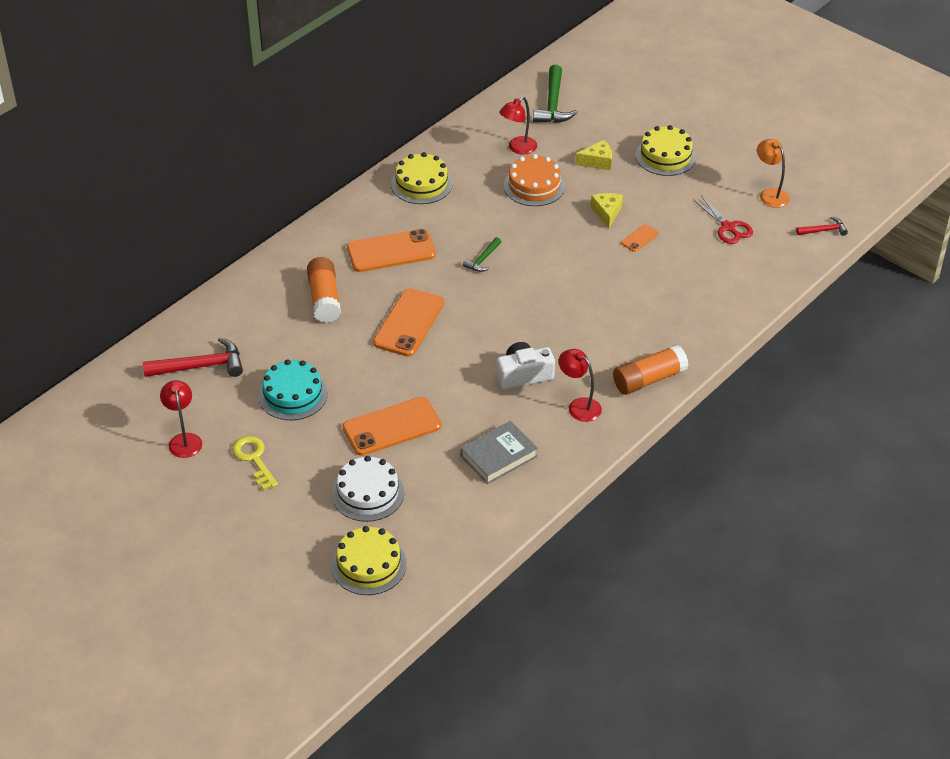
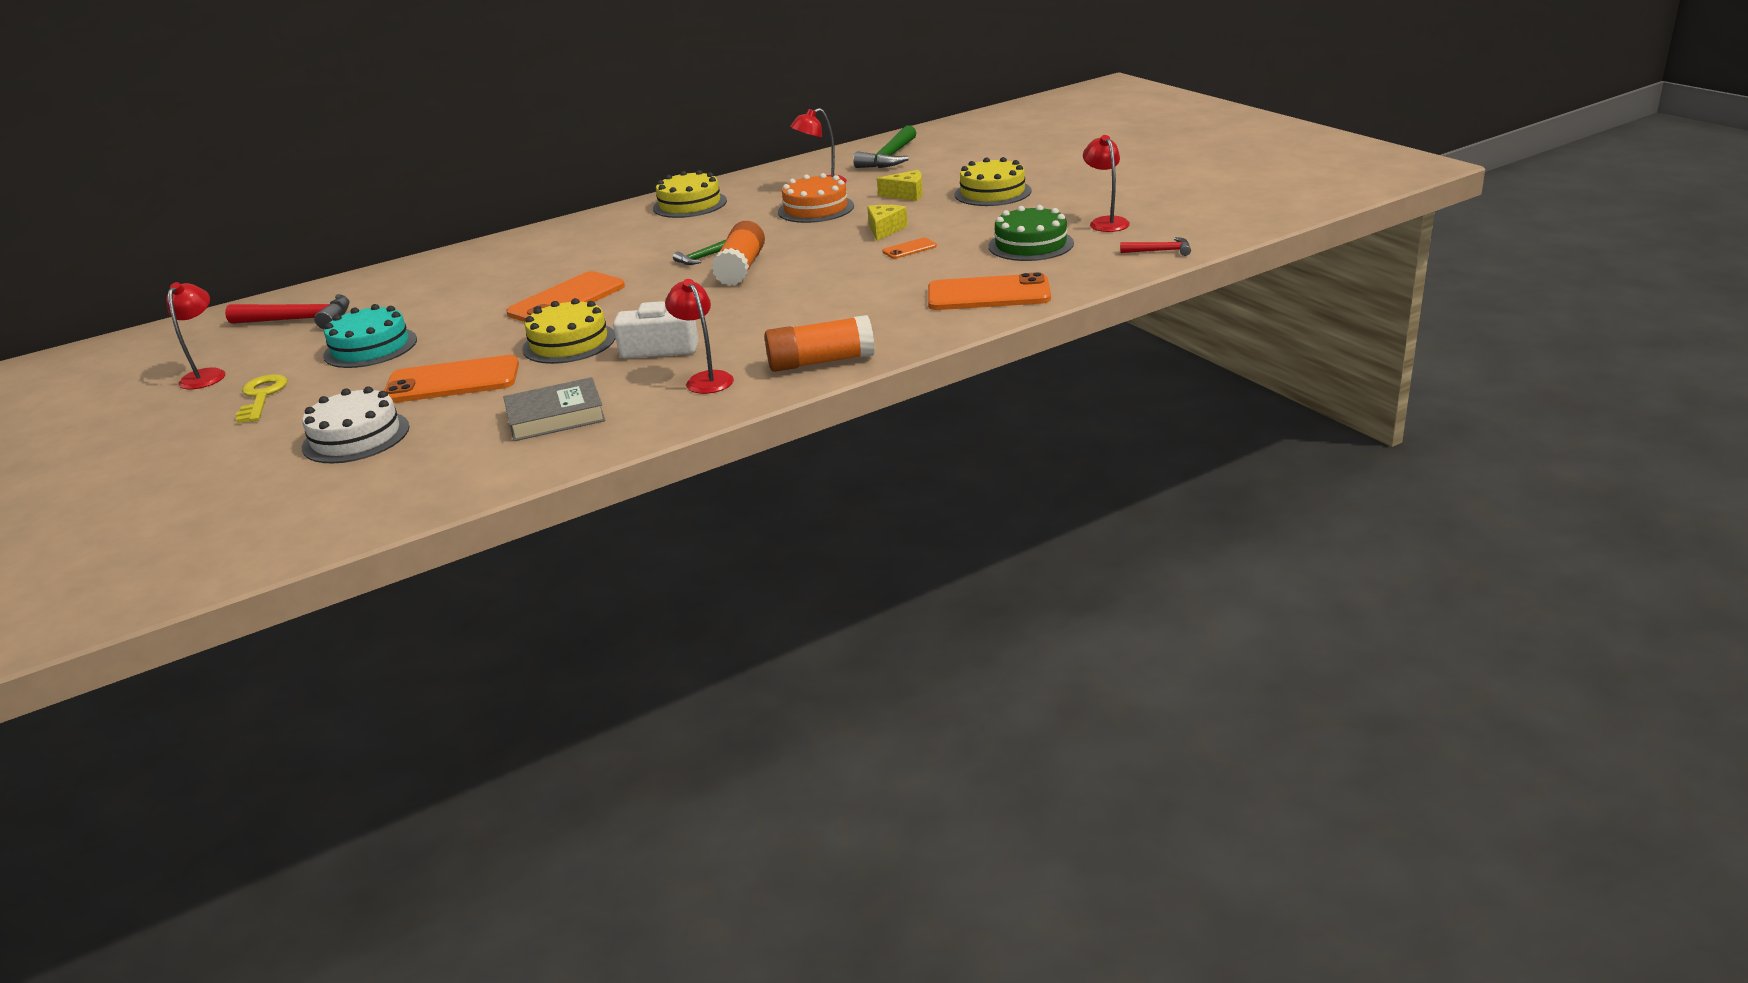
camera: 20 degrees right, 15 degrees down
orange glue stick [307,257,341,323] -> orange glue stick moved to [711,221,765,286]
yellow cake [331,526,407,595] -> yellow cake moved to [522,298,616,364]
orange phone [347,229,436,272] -> orange phone moved to [928,272,1051,310]
red scissors [693,195,753,244] -> green cake [988,205,1074,261]
orange lamp [757,139,790,208] -> red lamp [1083,135,1130,232]

